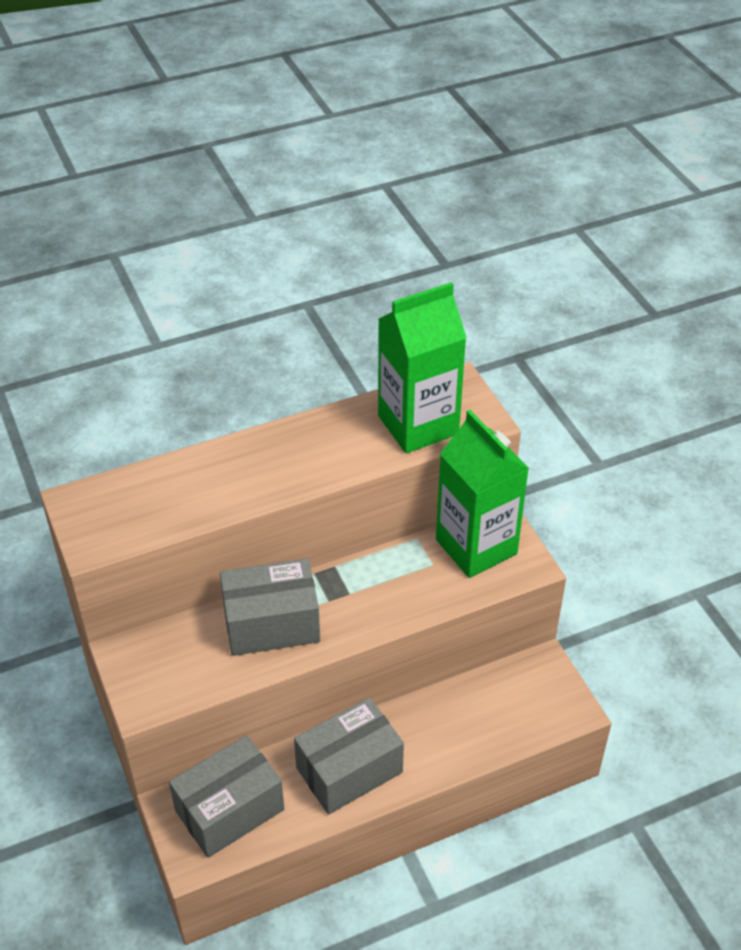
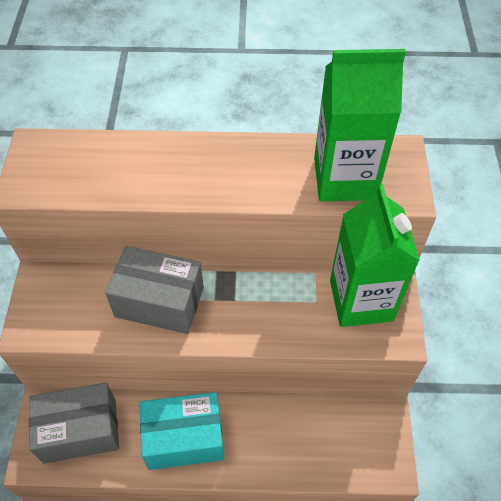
camera: 25 degrees right, 10 degrees up
grey box [294,697,404,815] -> turquoise box [139,392,224,470]

